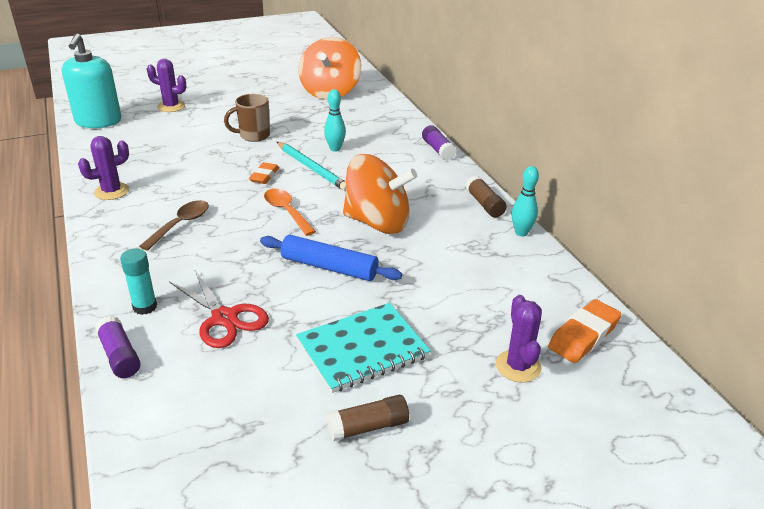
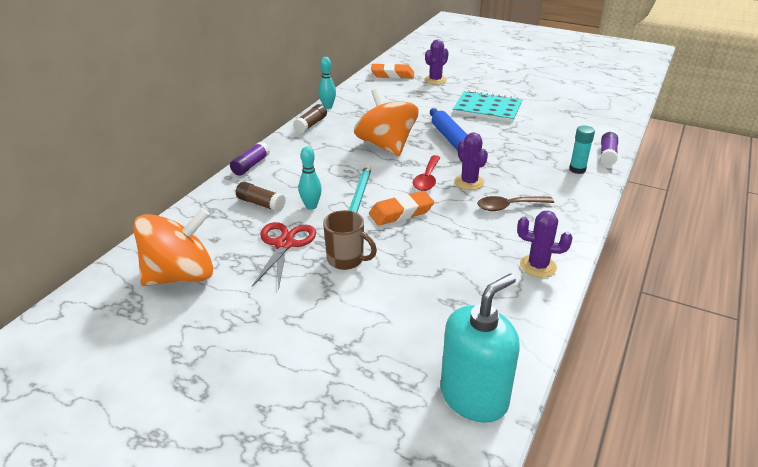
camera: 130 degrees left, 0 degrees up
purple cactus [147,59,186,112] -> purple cactus moved to [454,133,488,190]
red scissors [169,270,269,348] -> red scissors moved to [252,222,316,290]
orange eraser [249,162,279,184] -> orange eraser [369,191,434,226], size x1.55
orange spoon [264,189,316,236] -> red spoon [413,155,441,191]
brown glue stick [327,395,409,441] -> brown glue stick moved to [236,182,286,212]

